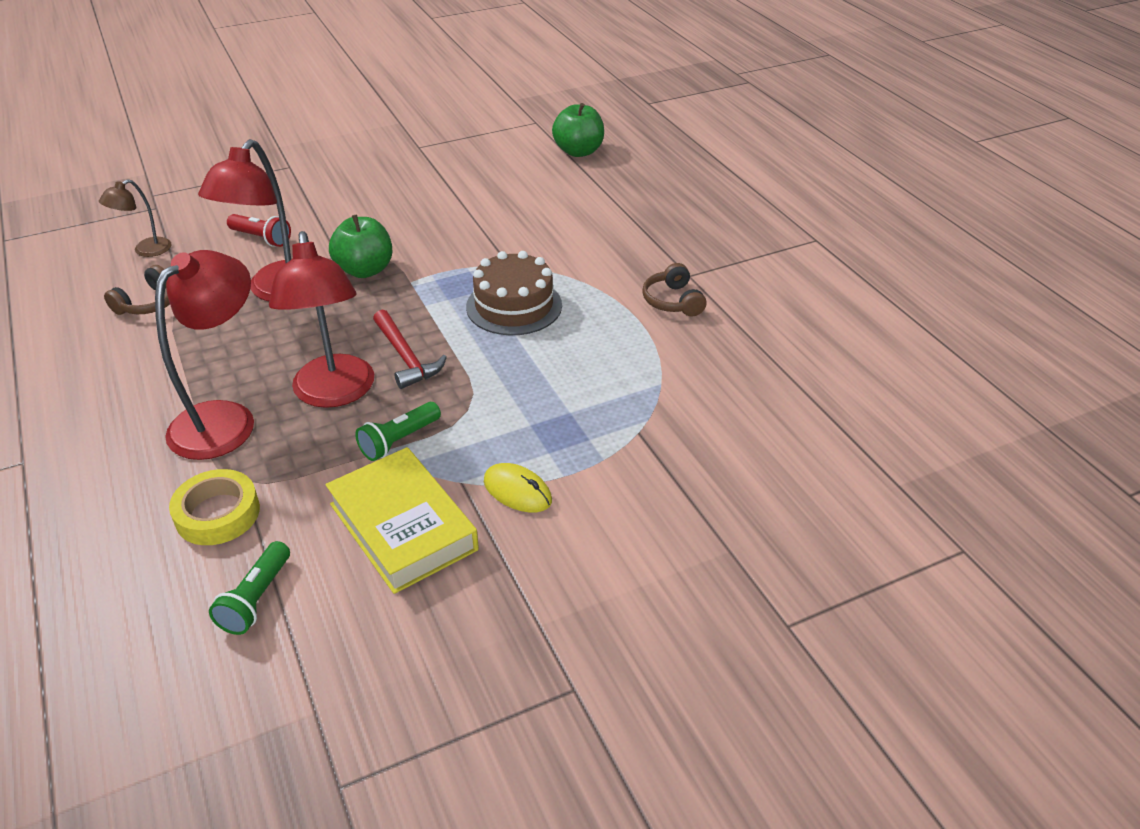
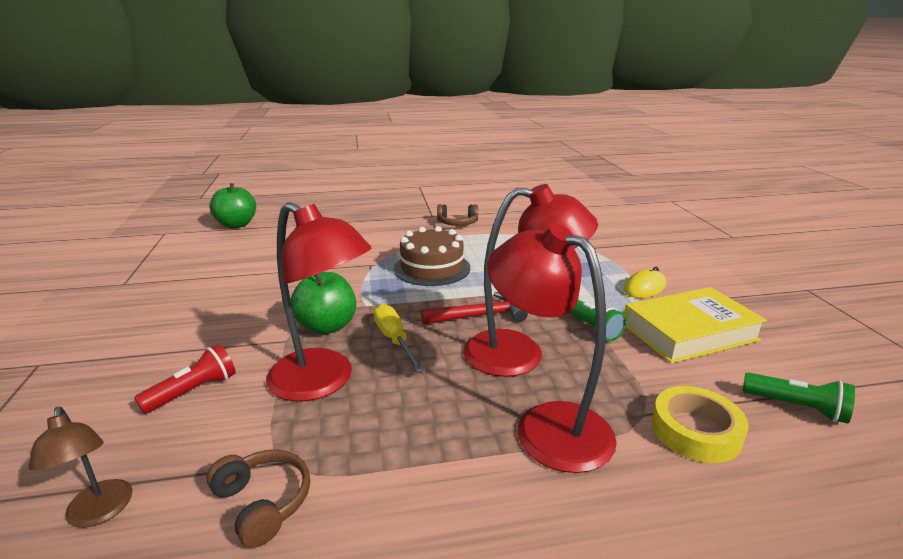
camera: 75 degrees left, 15 degrees down
none -> yellow screwdriver [374,304,425,372]

